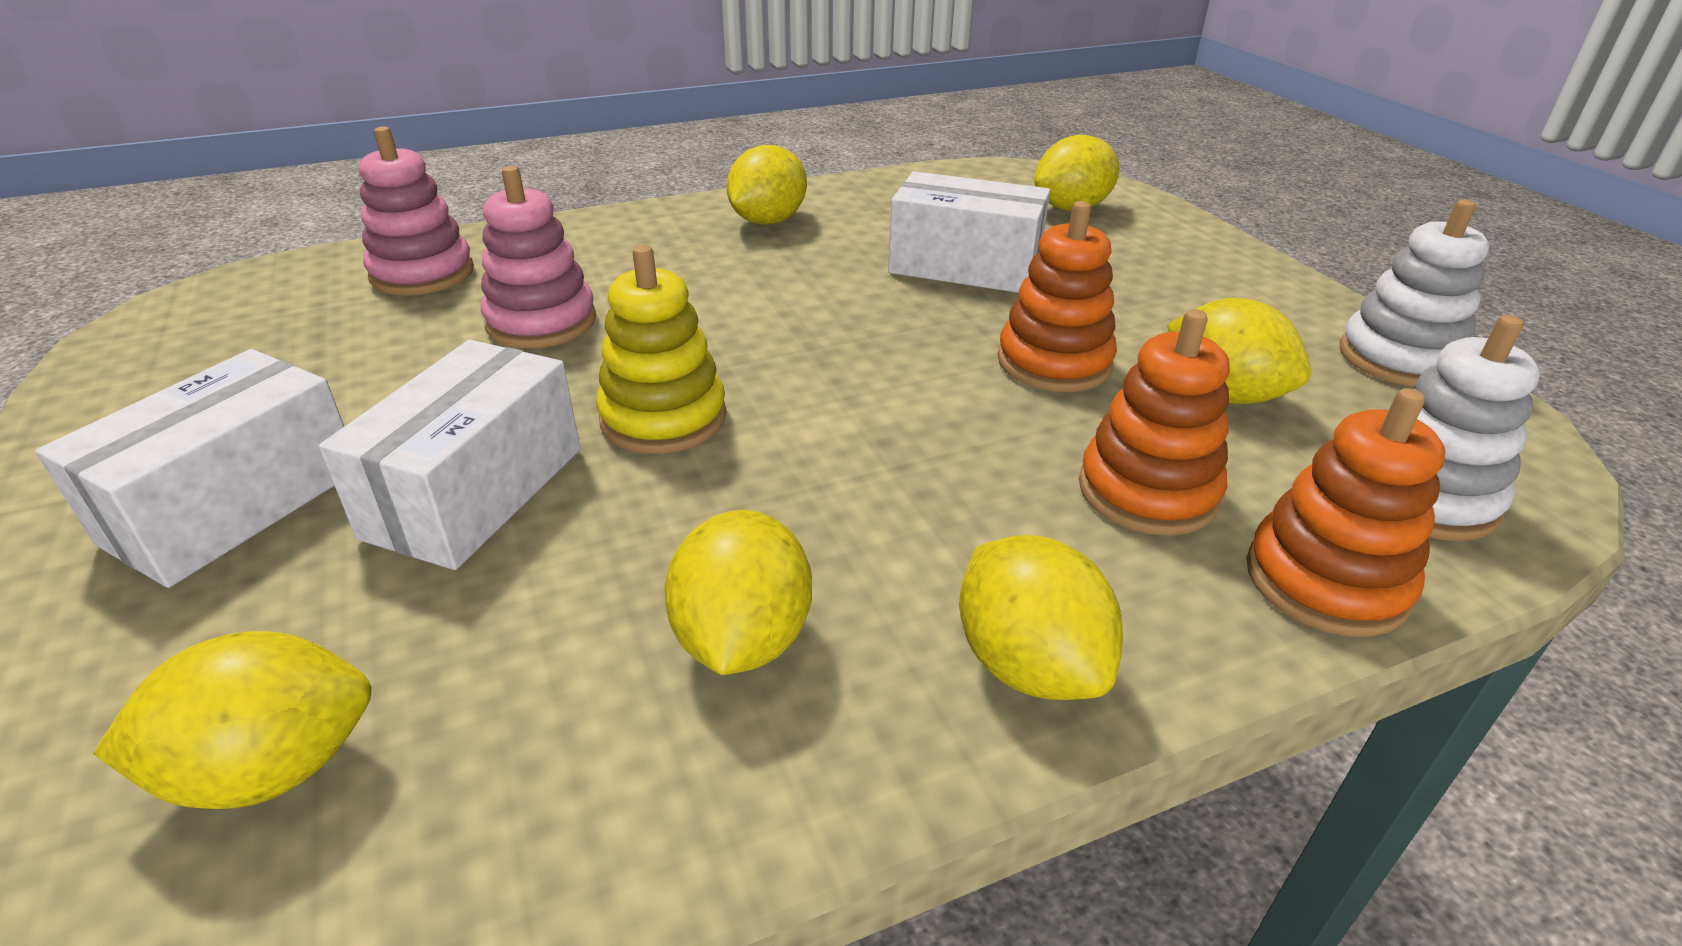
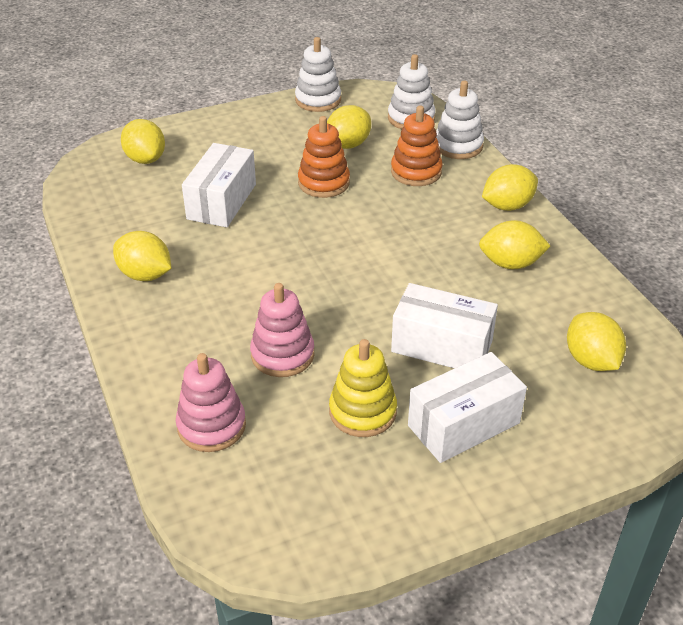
camera: 90 degrees left, 5 degrees up
white box [35,349,344,588] -> white box turned 60 degrees counterclockwise [408,352,527,463]
yellow stacking toy [596,245,726,454] -> yellow stacking toy moved to [329,339,397,437]
orange stacking toy [1246,388,1445,637] -> white stacking toy [436,81,484,159]

